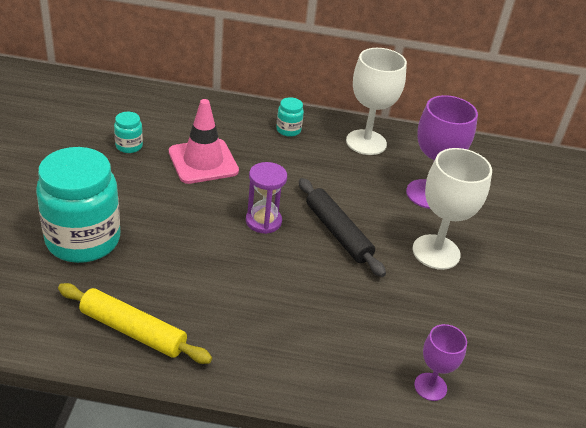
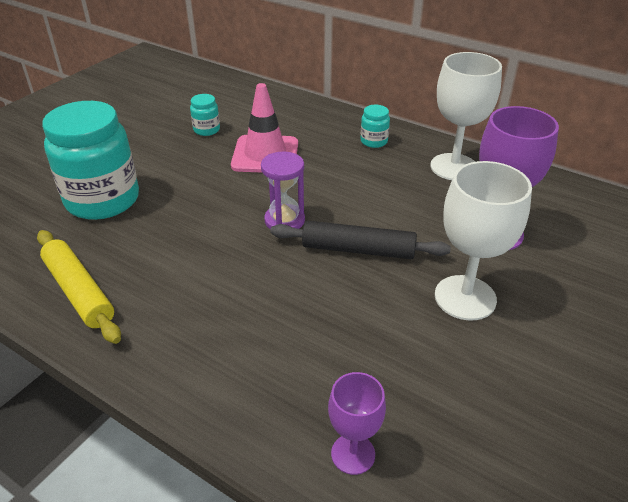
camera: 30 degrees right, 0 degrees up
black rolling pin [299,178,386,277] -> black rolling pin turned 75 degrees counterclockwise [270,221,451,259]

